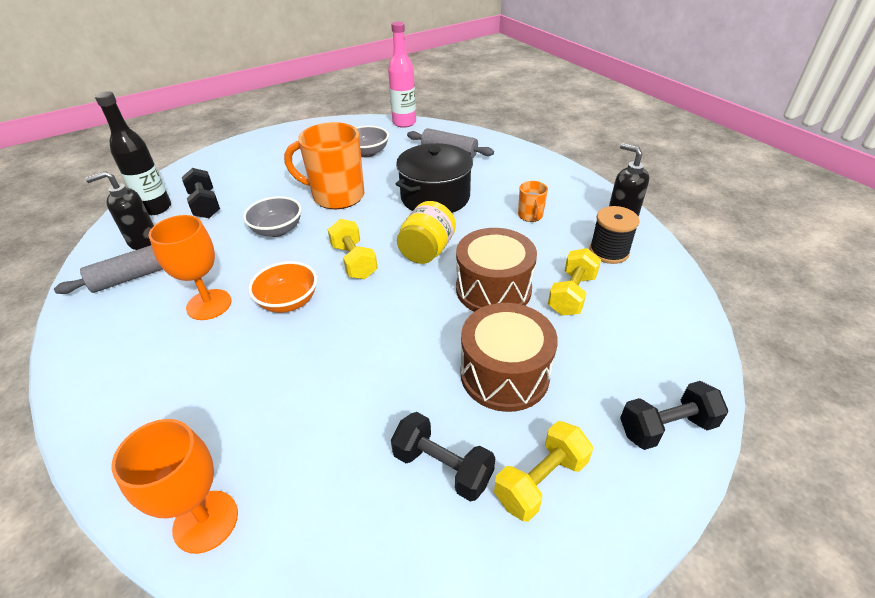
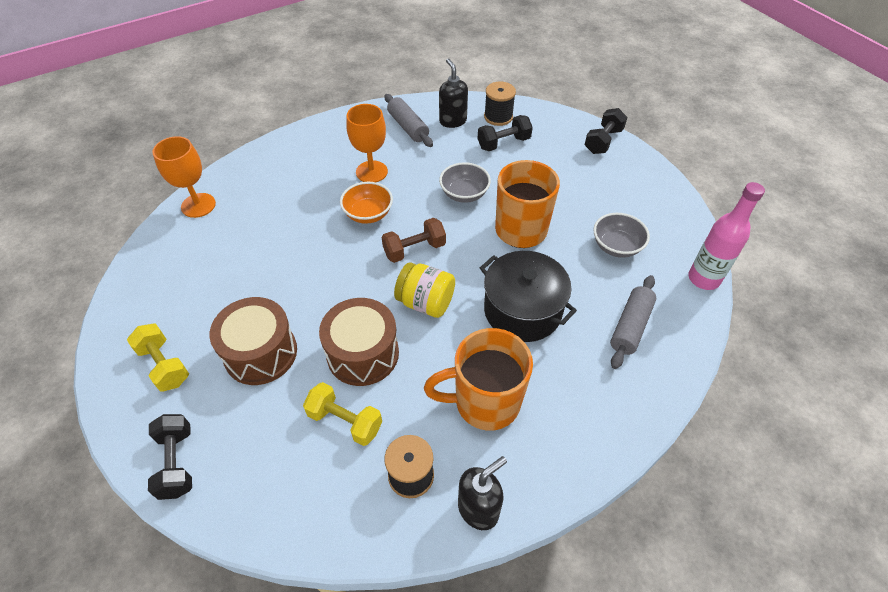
camera: 90 degrees right, 10 degrees up
black bottle [95,91,171,215] -> black spool [484,82,516,126]
yellow dumbbell [328,219,378,279] -> brown dumbbell [382,218,446,263]
black dumbbell [391,412,495,501] -> black dumbbell moved to [585,108,628,154]
orange mug [518,181,548,222] -> orange mug [424,328,533,431], size x2.18

